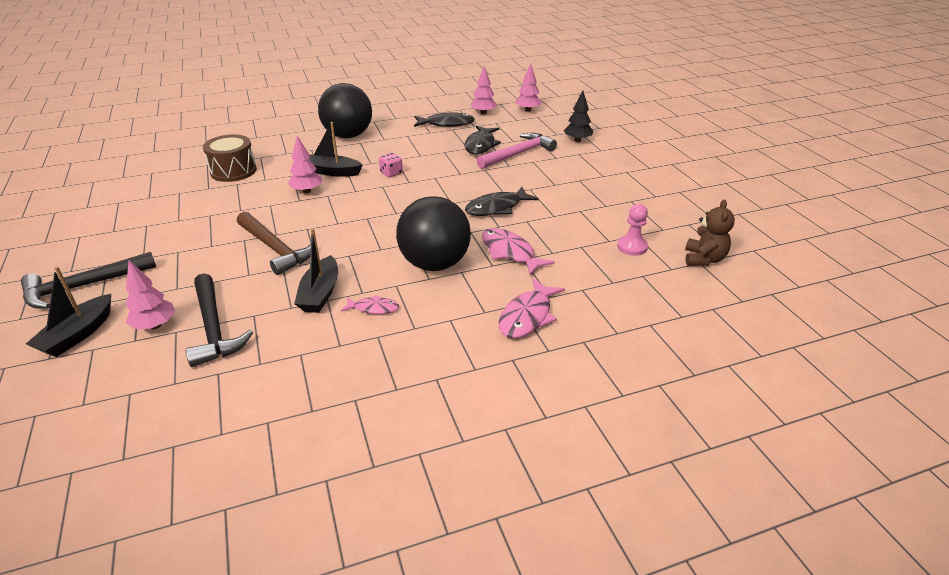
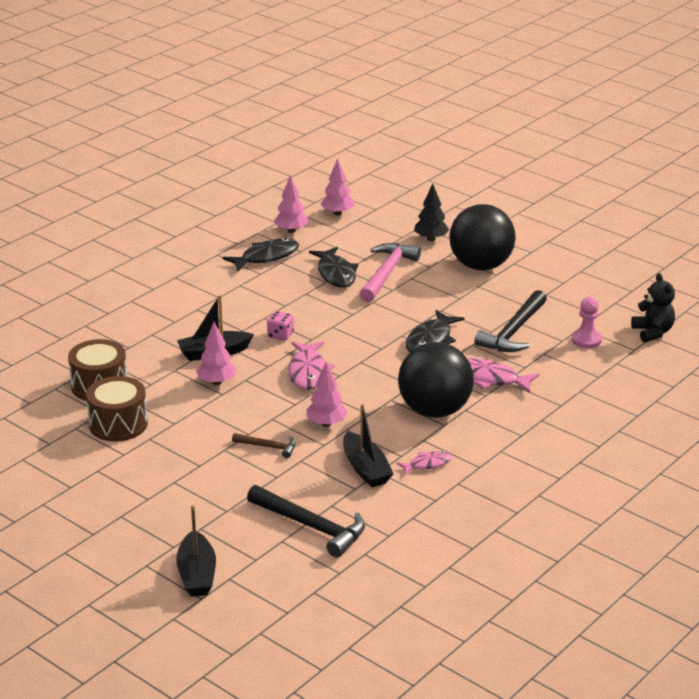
camera: 30 degrees left, 5 degrees down
black hammer [21,252,156,309] -> black hammer moved to [474,290,547,352]
pink tree [126,260,175,329] -> pink tree moved to [307,362,348,427]
brown hammer [237,212,311,275] -> brown hammer [232,433,296,458], size x0.53
black ball [318,83,372,138] -> black ball moved to [449,204,516,270]
pink fish [499,278,565,338] -> pink fish moved to [288,342,335,390]
brown teddy bear [685,200,735,266] -> black teddy bear [631,273,675,343]
none -> brown drum [86,376,148,441]

